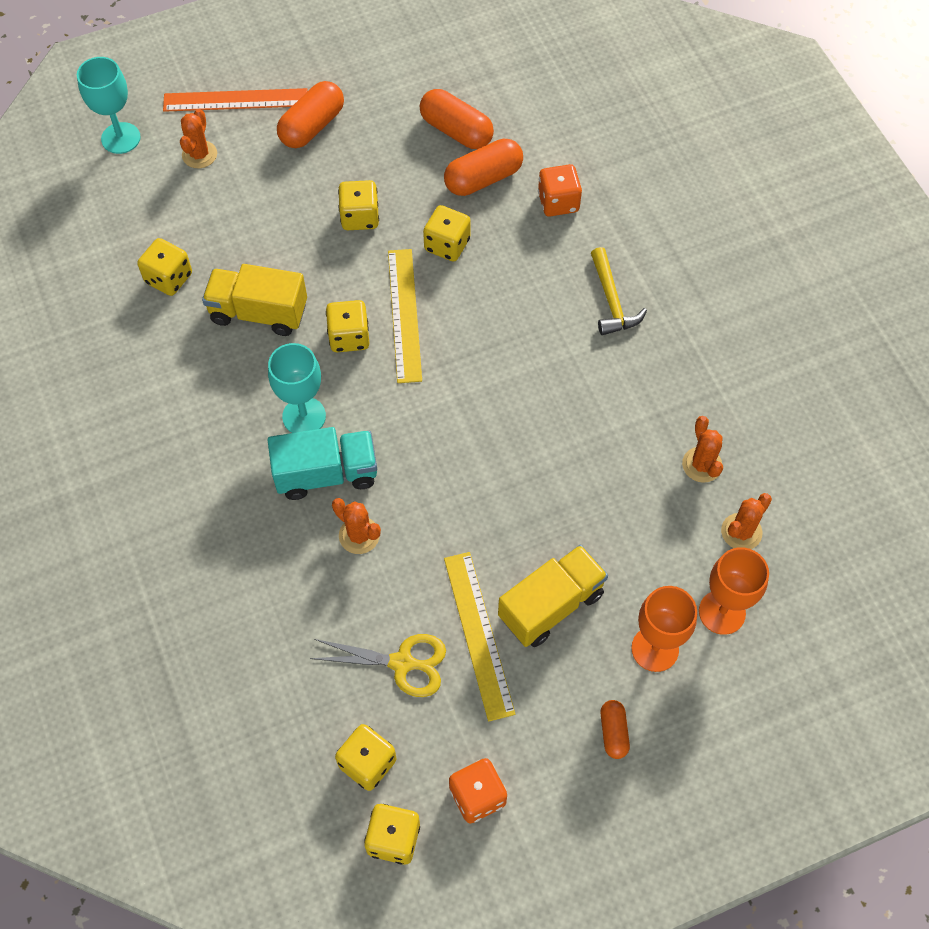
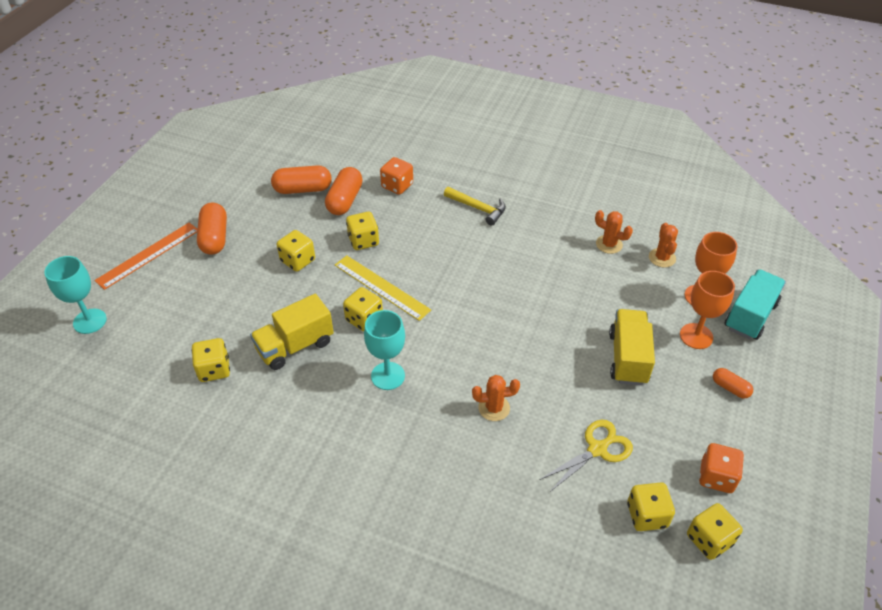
camera: 45 degrees left, 15 degrees down
orange cactus [180,109,217,168] -> none
turquoise truck [268,427,377,500] -> turquoise truck moved to [725,269,786,340]
yellow ruler [444,552,515,722] -> none

